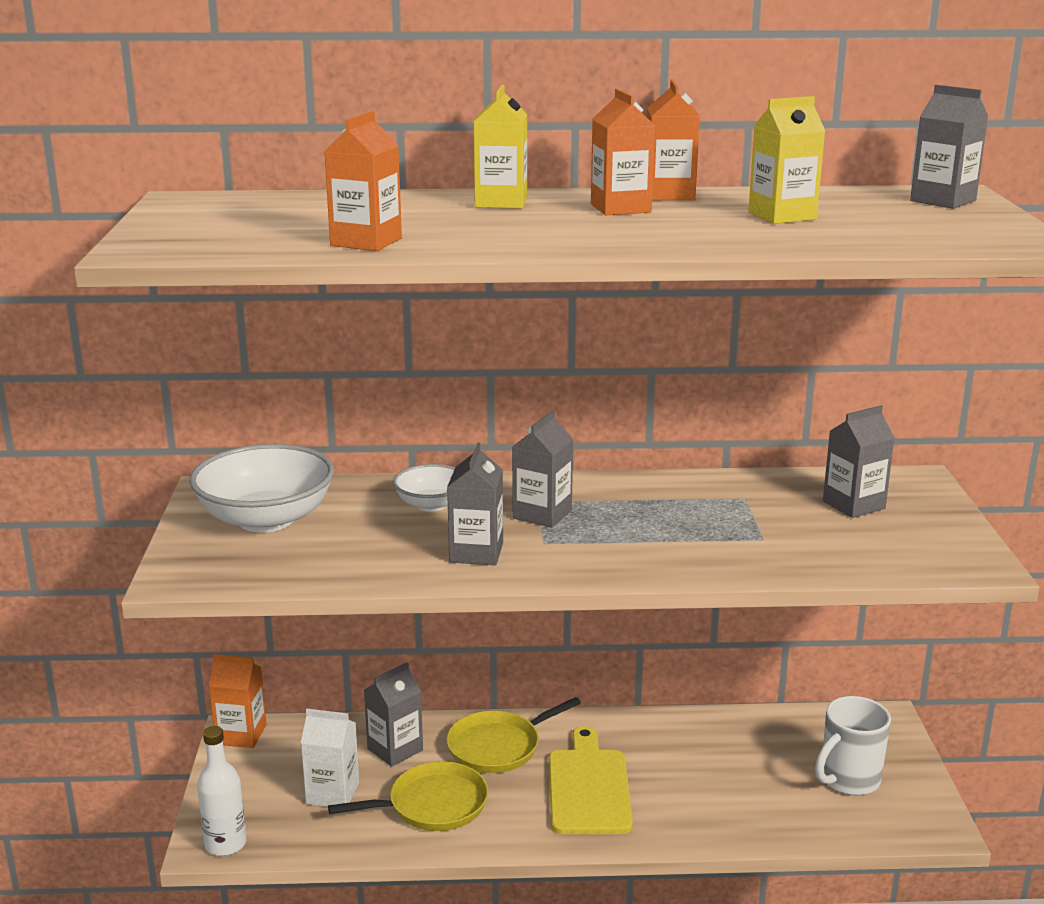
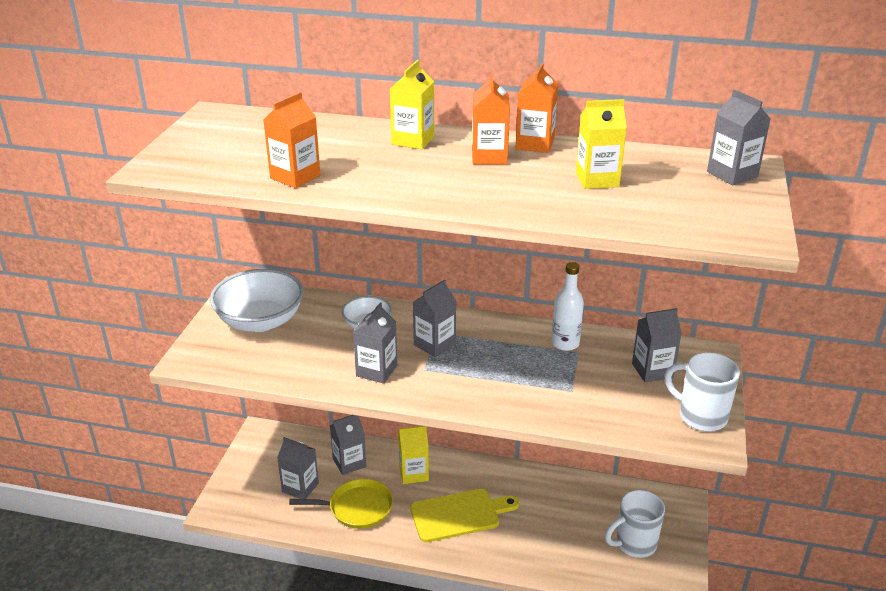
camera: 15 degrees right, 10 degrees up
white bottle [197,726,246,856] -> white bottle moved to [552,262,584,351]
orange carton [209,654,267,748] -> none
white carton [301,709,359,807] -> grey carton [277,437,319,499]
yellow pan [446,697,581,773] -> yellow carton [398,426,429,484]
yellow cutting board [549,726,633,834] -> yellow cutting board turned 60 degrees clockwise [410,489,519,542]
none -> white mug [664,353,740,431]

